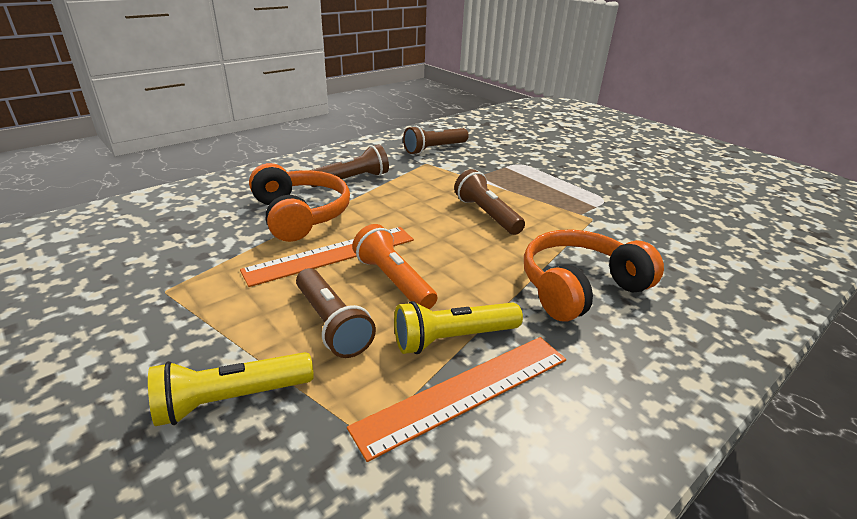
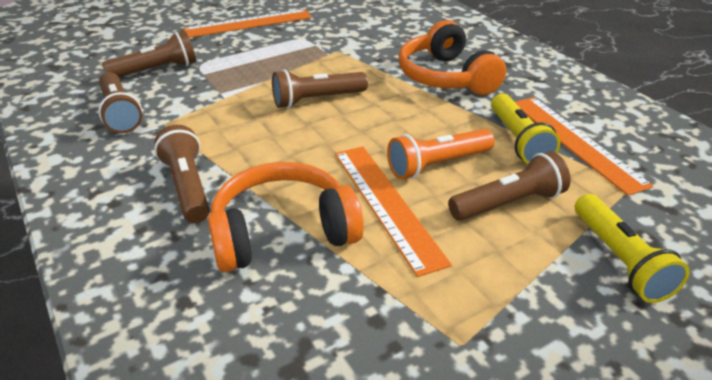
camera: 80 degrees left, 5 degrees up
none -> brown flashlight [102,31,196,77]
none -> orange ruler [183,9,312,38]

